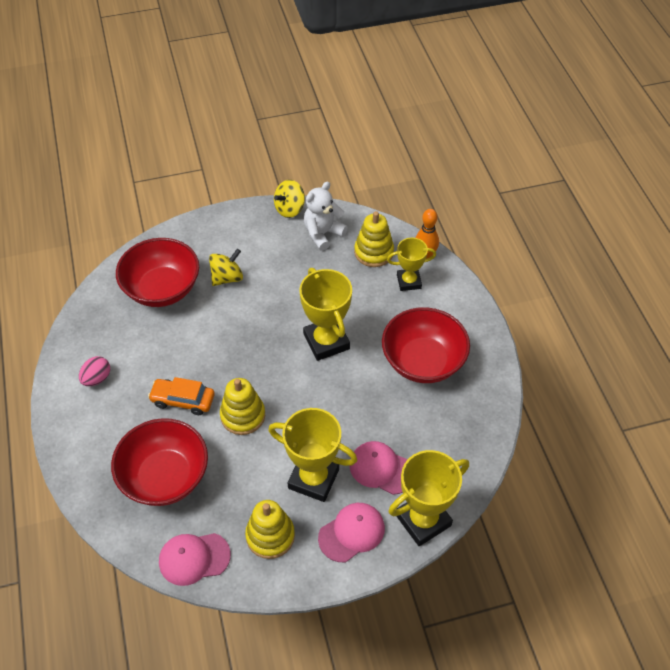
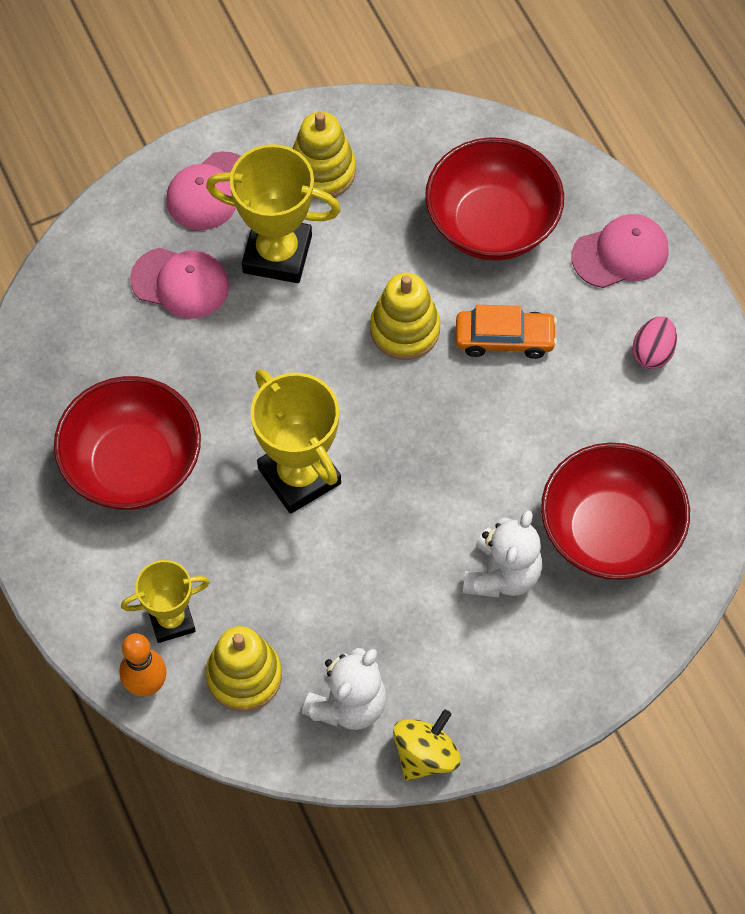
camera: 170 degrees right, 10 degrees up
pink cap [159,533,231,586] -> pink cap moved to [572,214,669,288]
yellow spinning top [209,249,243,286] -> white teddy bear [463,510,543,597]
yellow trophy [388,450,469,546] -> none

